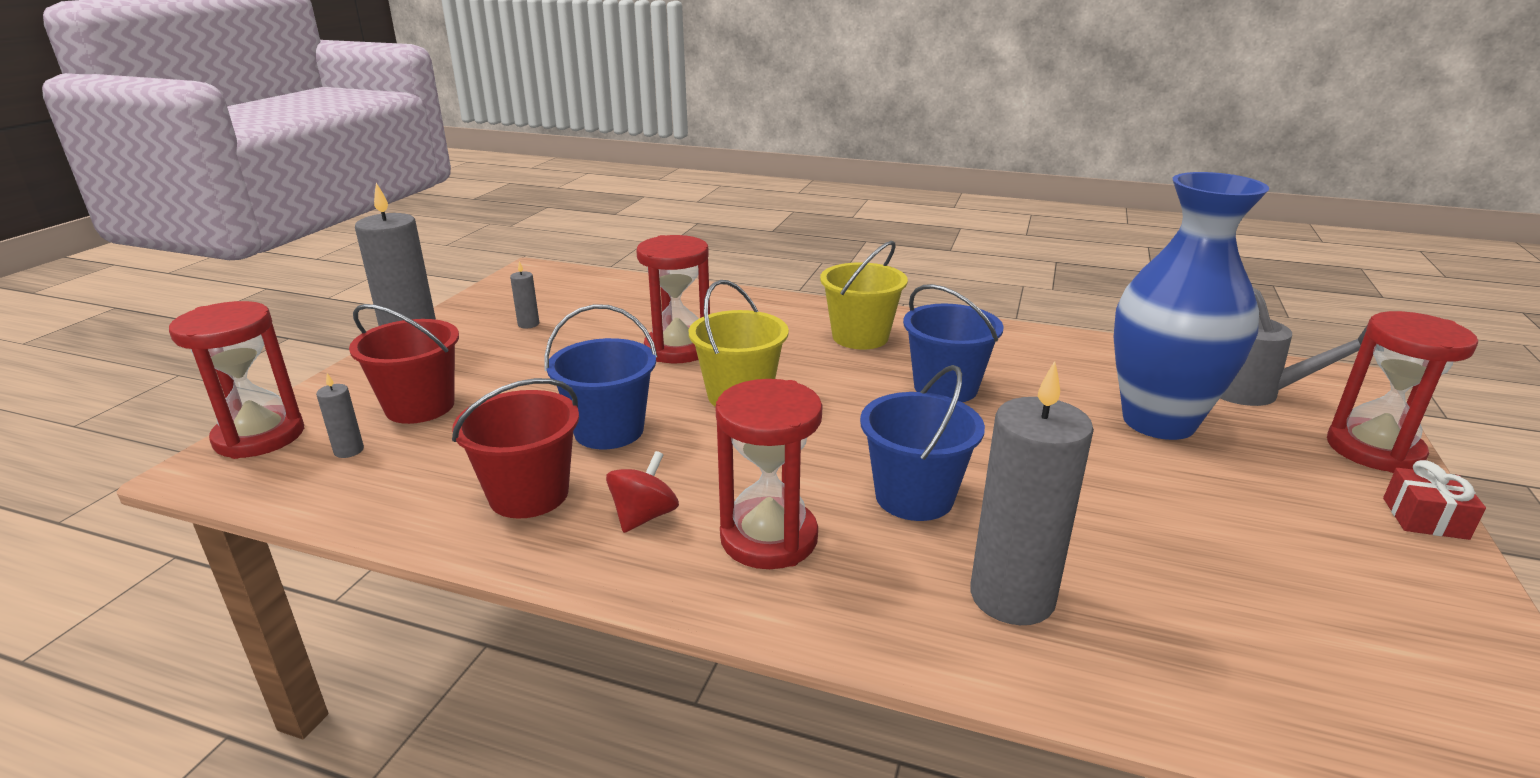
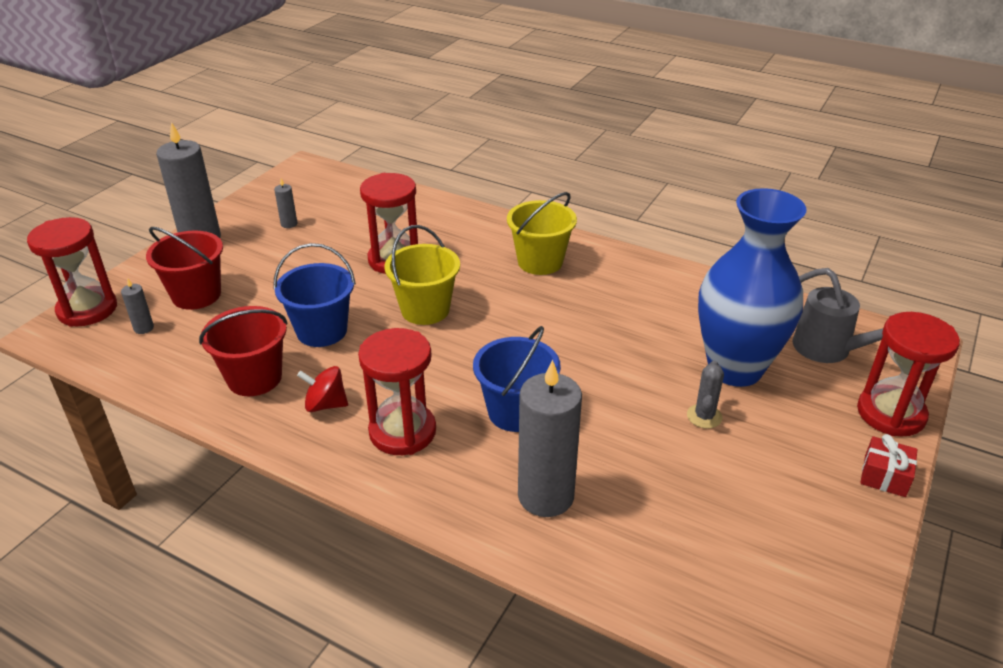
camera: 10 degrees right, 10 degrees up
red spinning top [606,451,679,533] -> red spinning top turned 120 degrees counterclockwise [297,366,348,412]
blue bucket [903,284,1004,402] -> none
none -> grey cactus [687,361,724,429]

